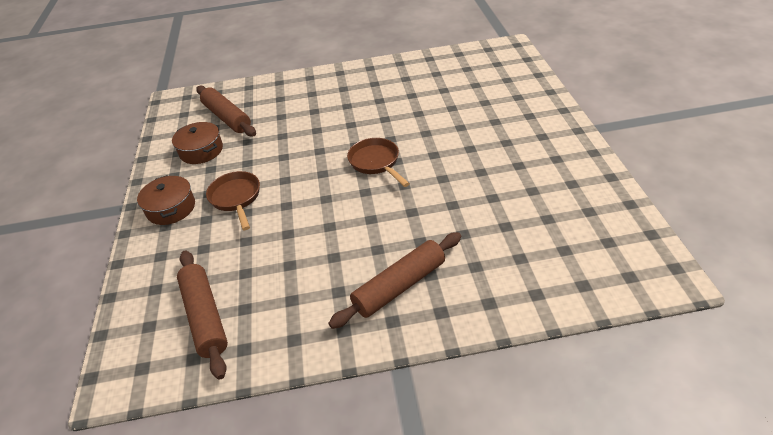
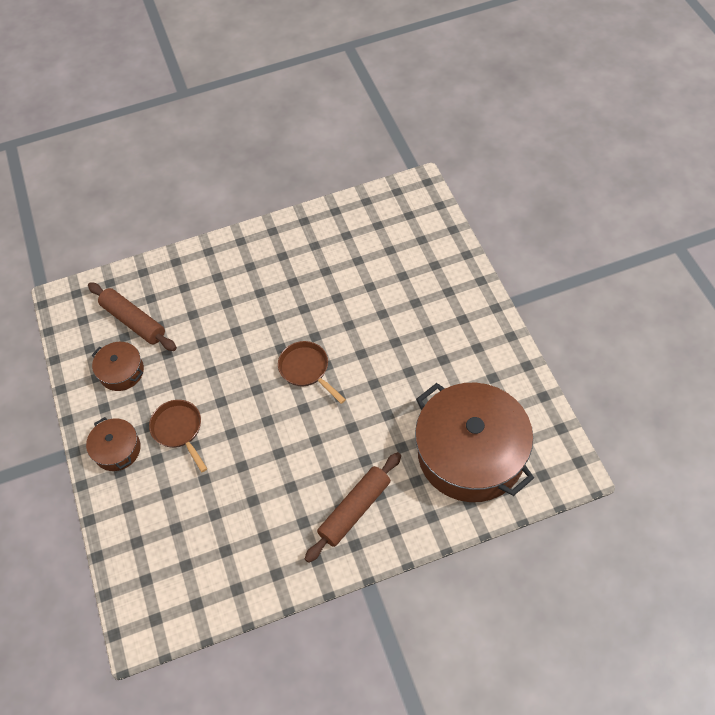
camera: 10 degrees left, 15 degrees up
brown rolling pin [177,250,228,379] -> none
none -> brown pot [415,383,534,502]

